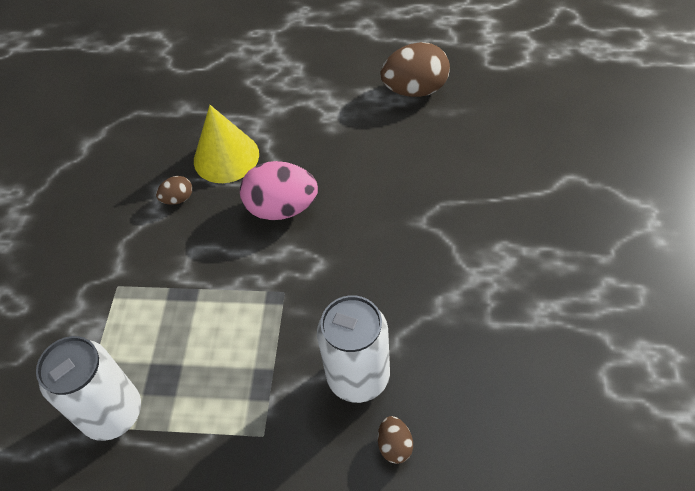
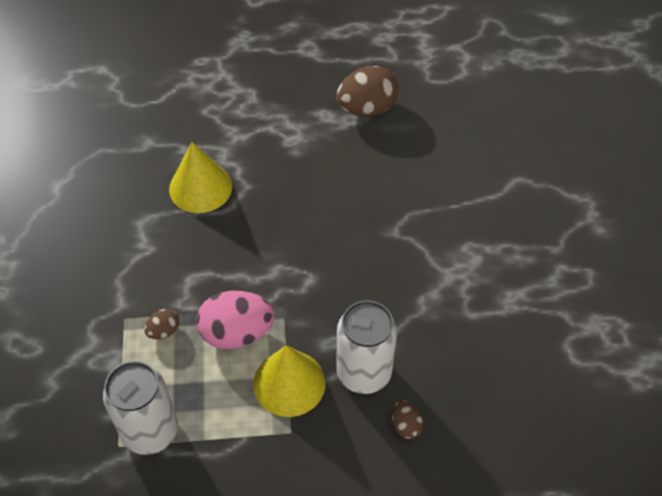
camera: 15 degrees left, 0 degrees up
brown egg [156,176,192,205] -> brown egg moved to [144,309,180,339]
pink egg [240,161,318,220] -> pink egg moved to [196,291,274,350]
none -> yellow cone [253,345,326,417]

